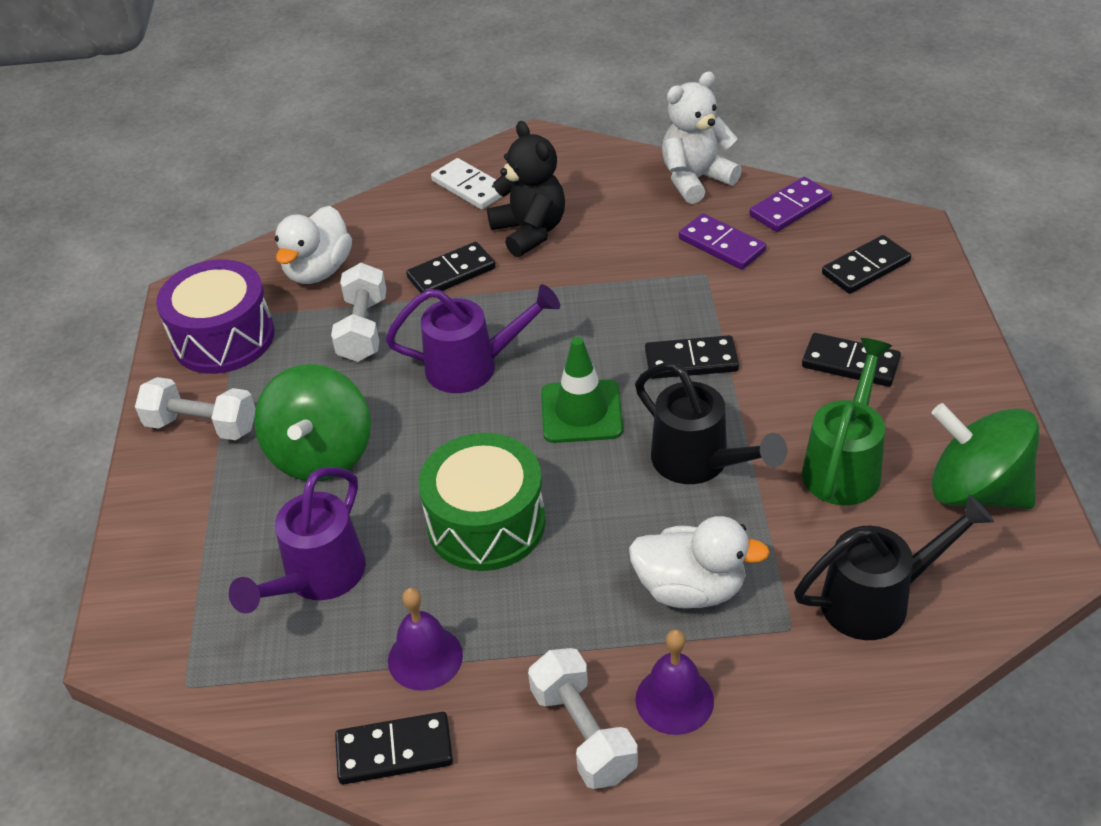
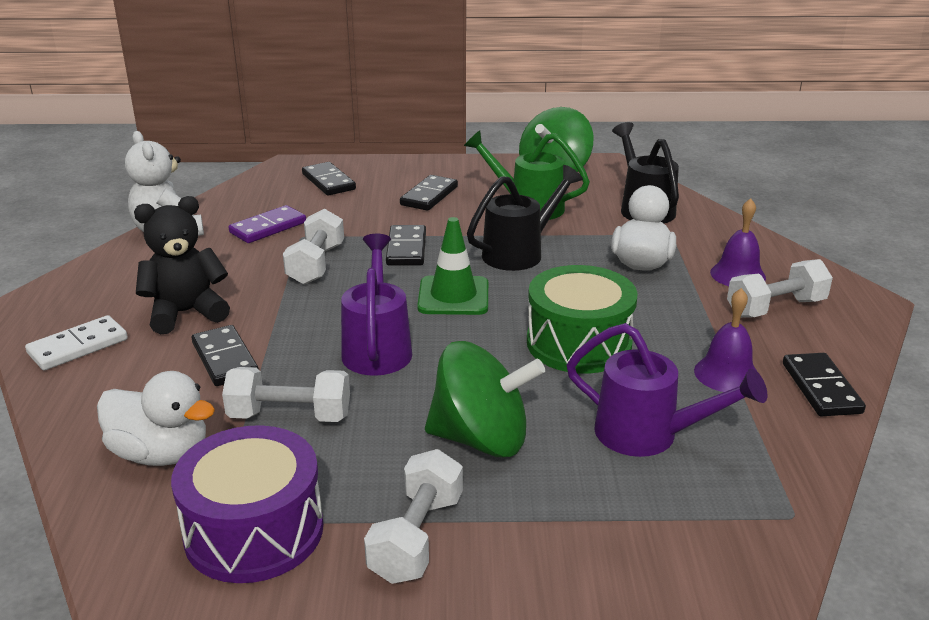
camera: 90 degrees left, 15 degrees down
purple domino [749,177,832,232] -> none
none -> white dumbbell [283,209,344,285]

